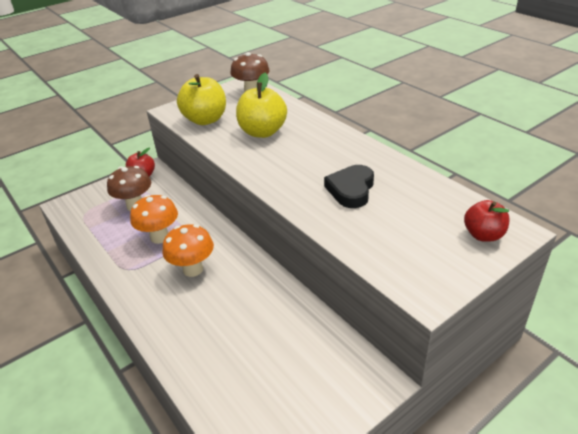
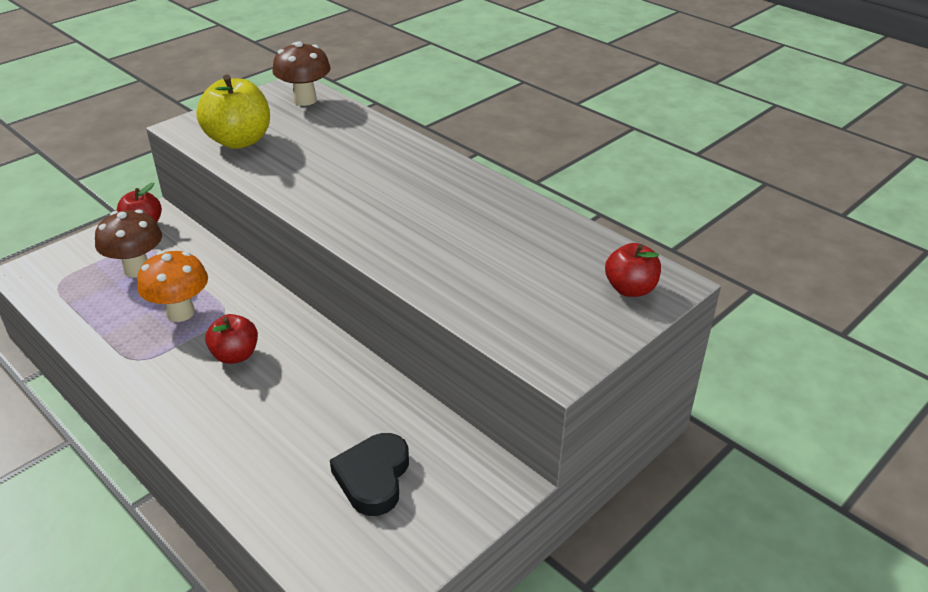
camera: 10 degrees left, 0 degrees up
orange mushroom [163,224,214,277] -> red apple [205,314,258,364]
yellow apple [236,73,287,138] -> none
black heart [324,165,374,208] -> black heart moved to [330,433,409,516]

